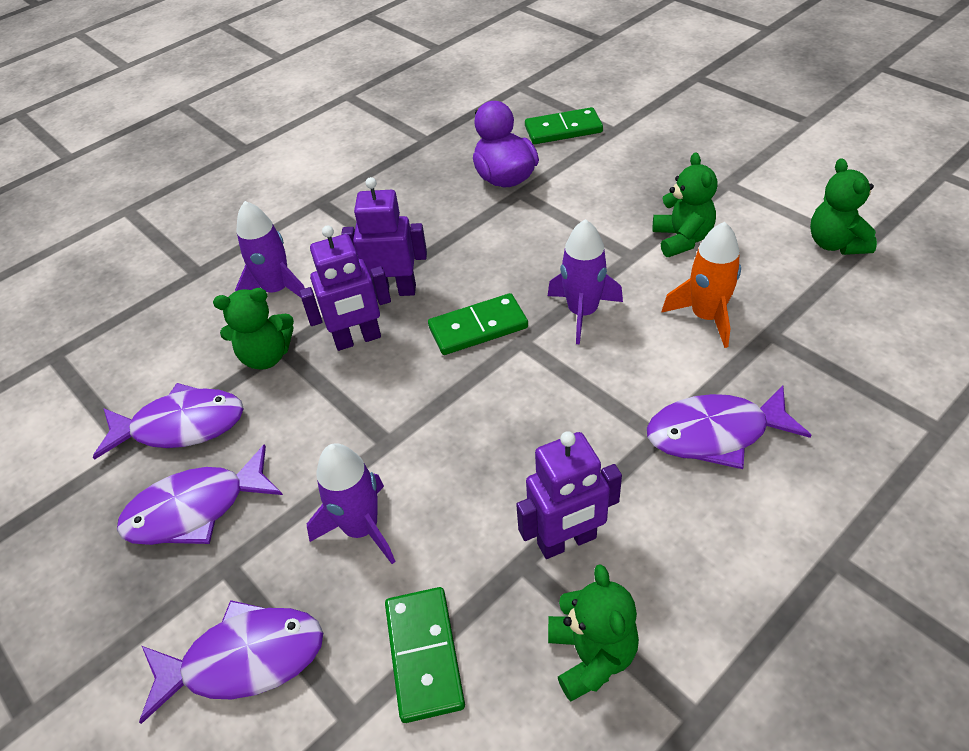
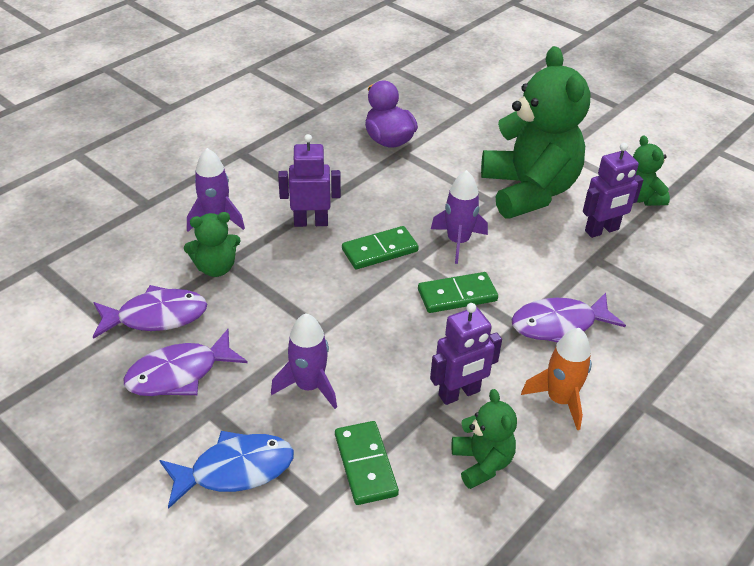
camera: 10 degrees left, 5 degrees down
purple fish [139,600,323,724] -> blue fish [160,431,294,509]
purple robot [299,225,391,351] -> purple robot moved to [583,143,643,238]
green domino [525,107,603,144] -> green domino moved to [418,272,498,313]
green teddy bear [653,152,718,257] -> green teddy bear [481,46,591,218], size x2.14
orange rocket [661,222,741,348] -> orange rocket moved to [521,328,592,430]

